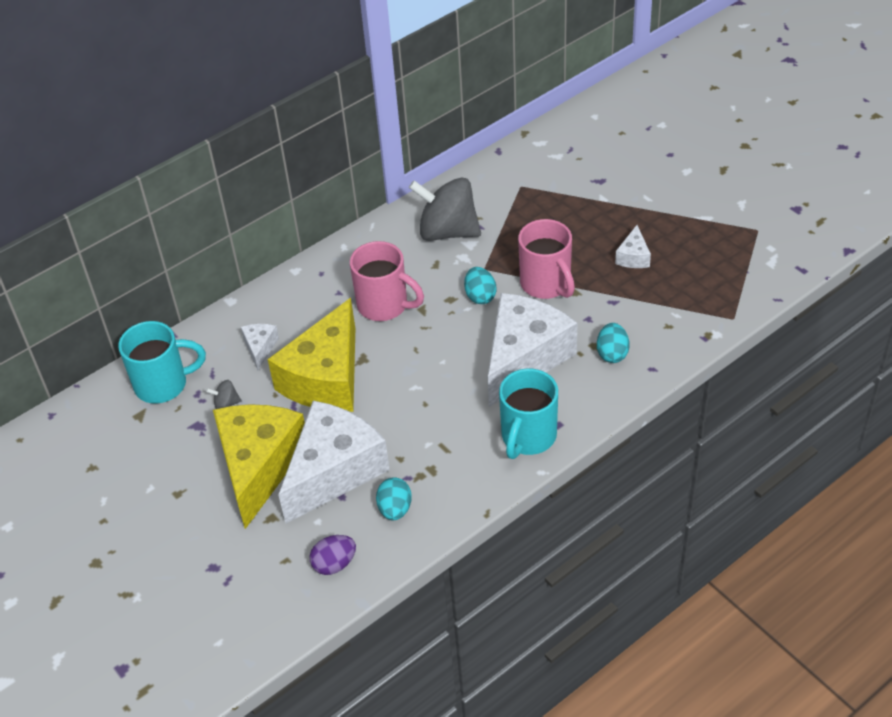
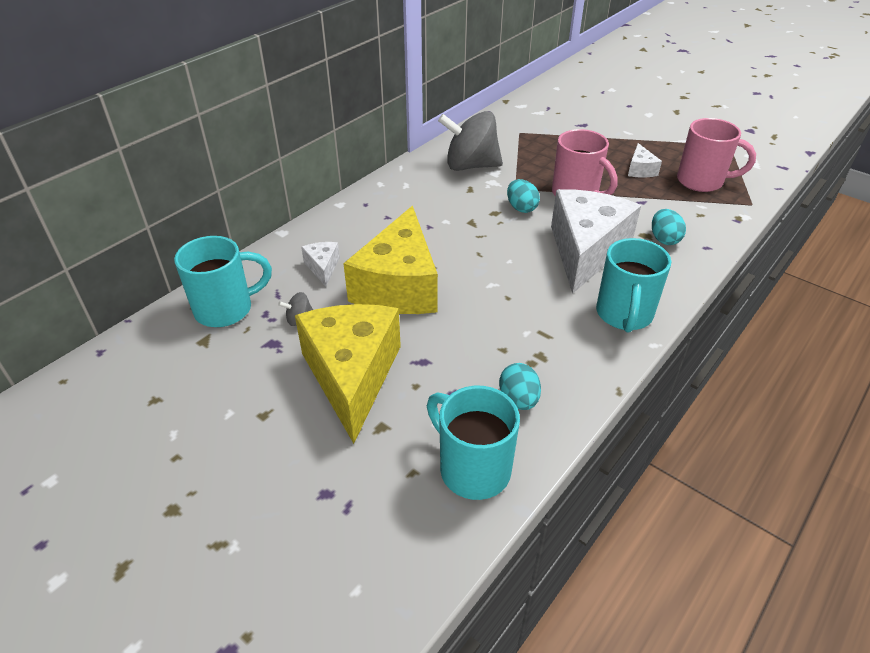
camera: 15 degrees left, 5 degrees down
white cheese [278,401,390,524] -> none
purple egg [310,535,356,575] -> turquoise mug [427,386,520,500]
pink mug [350,241,424,321] -> pink mug moved to [677,118,756,192]

